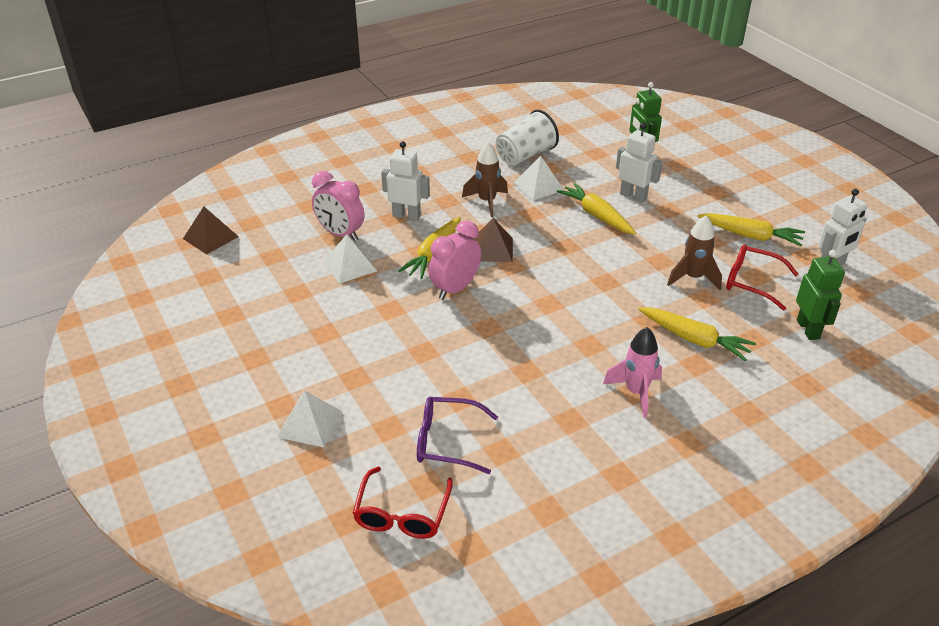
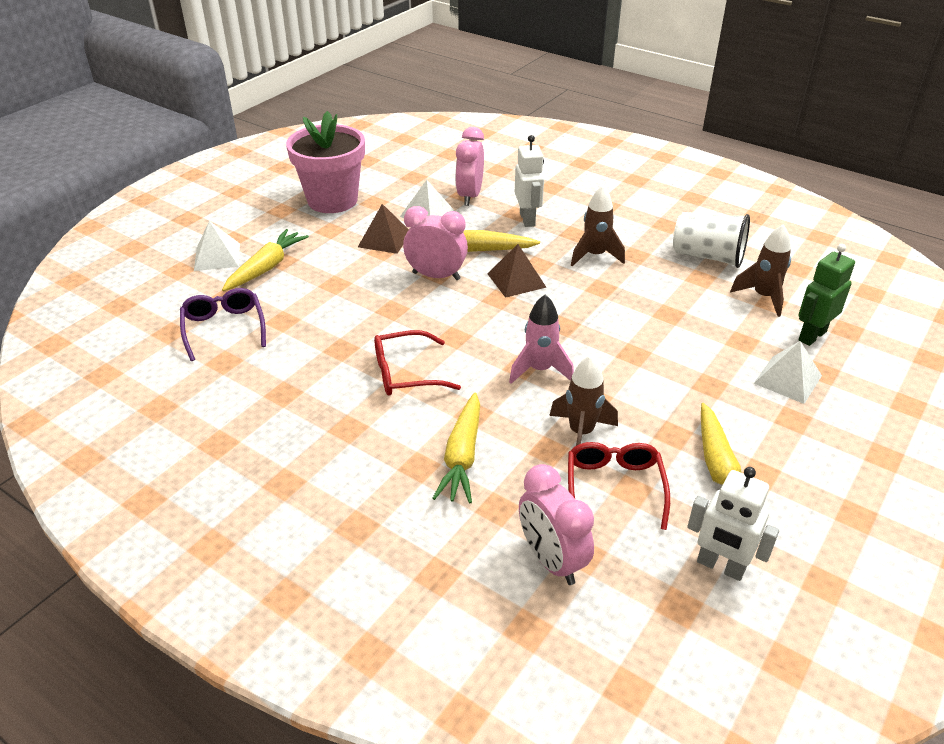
camera: 65 degrees right, 0 degrees up
brown pyramid [183,206,239,254] -> brown pyramid moved to [358,204,409,254]
red glasses [353,467,453,539] -> red glasses moved to [374,330,461,396]
white pyramid [514,156,564,200] -> white pyramid moved to [754,341,822,404]
yellow carrot [557,183,636,235] -> yellow carrot moved to [222,229,309,291]
pink rocket [603,327,662,418] -> pink rocket moved to [509,294,574,384]
white robot [616,123,662,203] -> none
green robot [796,250,845,340] -> pink clock [519,464,594,585]
none -> pink flower pot [286,111,365,213]
none -> brown rocket [730,225,791,317]

